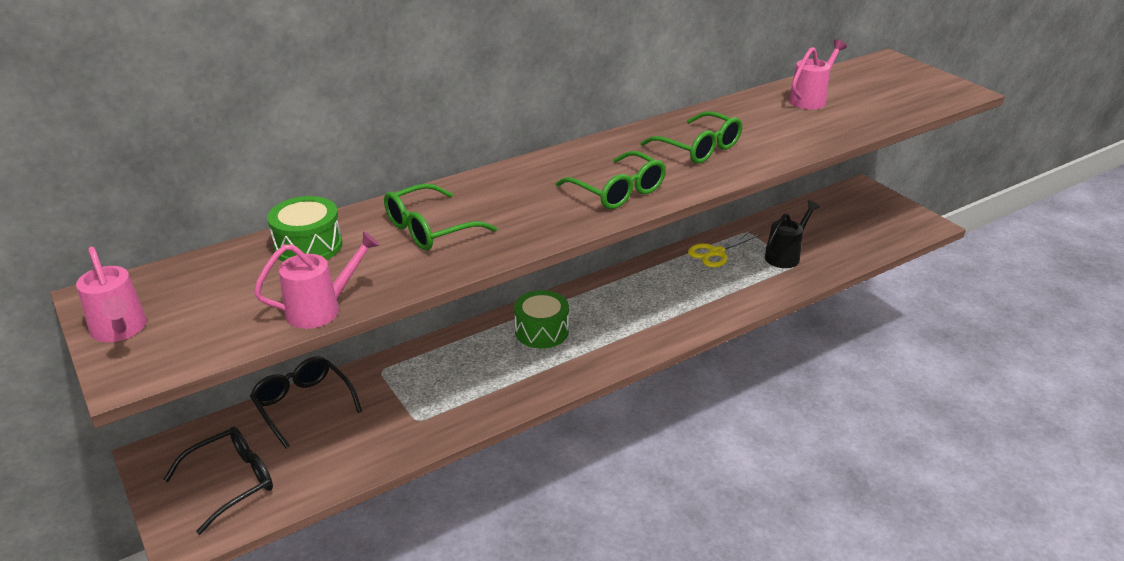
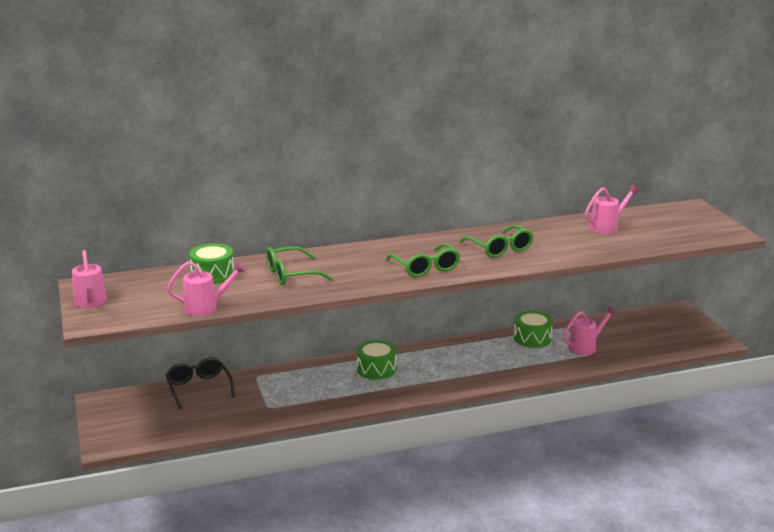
camera: 15 degrees right, 10 degrees down
black glasses [163,427,273,535] -> none
yellow scissors [688,230,761,267] -> green drum [514,311,553,348]
black watering can [765,200,820,268] -> pink watering can [563,306,617,356]

